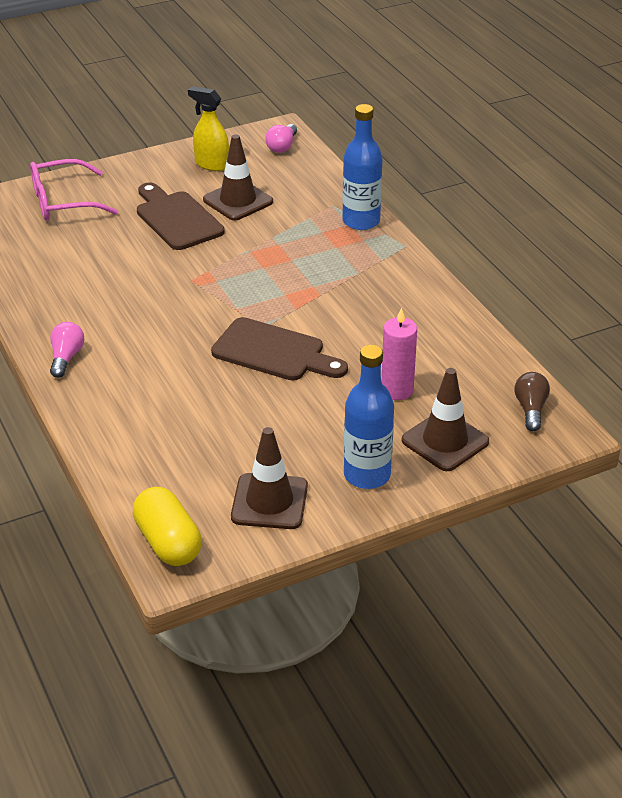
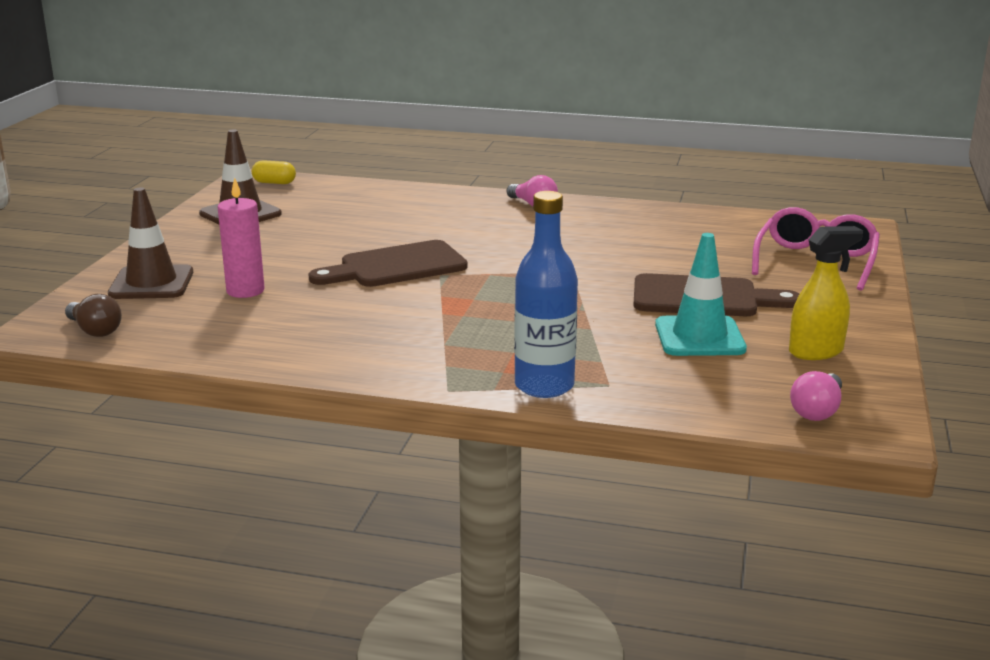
camera: 130 degrees right, 15 degrees down
yellow capsule [133,487,202,566] -> yellow capsule [251,160,296,184], size x0.57
brown traffic cone [203,134,273,221] -> turquoise traffic cone [655,233,747,356]
pink light bulb [265,124,297,153] -> pink light bulb turned 120 degrees counterclockwise [790,371,842,421]
blue bottle [344,345,394,489] -> none

